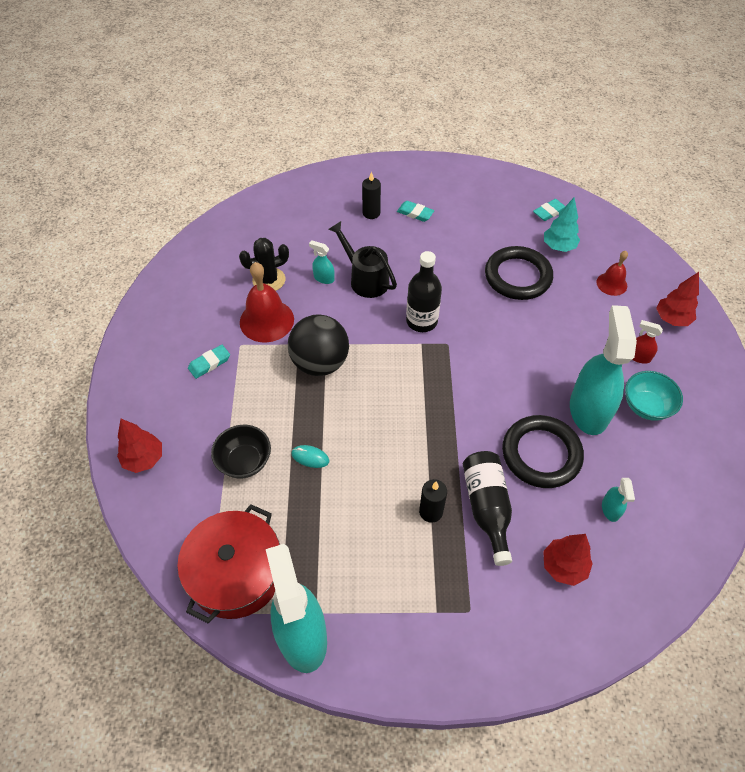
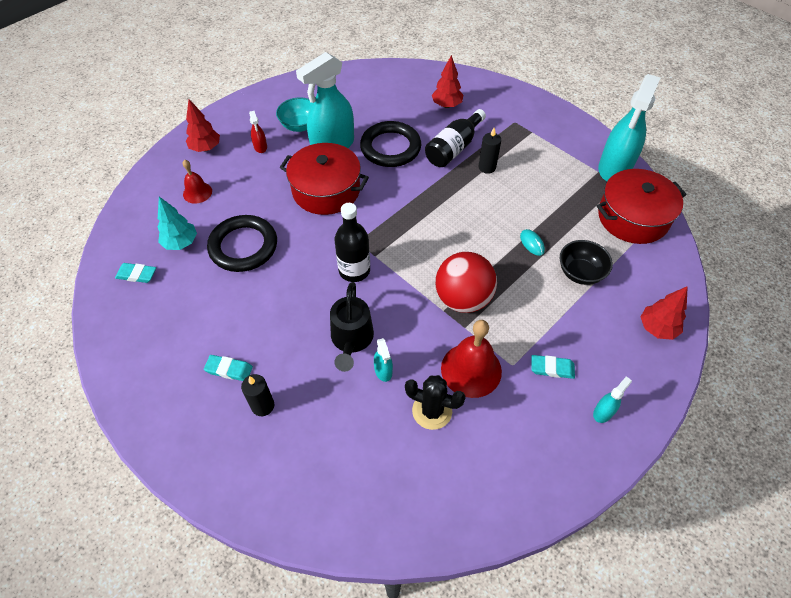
camera: 135 degrees left, 0 degrees up
black ball [288,314,349,376] -> red ball [436,252,497,313]
turquoise eraser [397,201,434,222] -> turquoise eraser turned 60 degrees counterclockwise [204,355,253,381]
turquoise spray bottle [602,478,635,522] -> turquoise spray bottle moved to [593,376,632,423]
none -> red pot [280,143,369,215]

